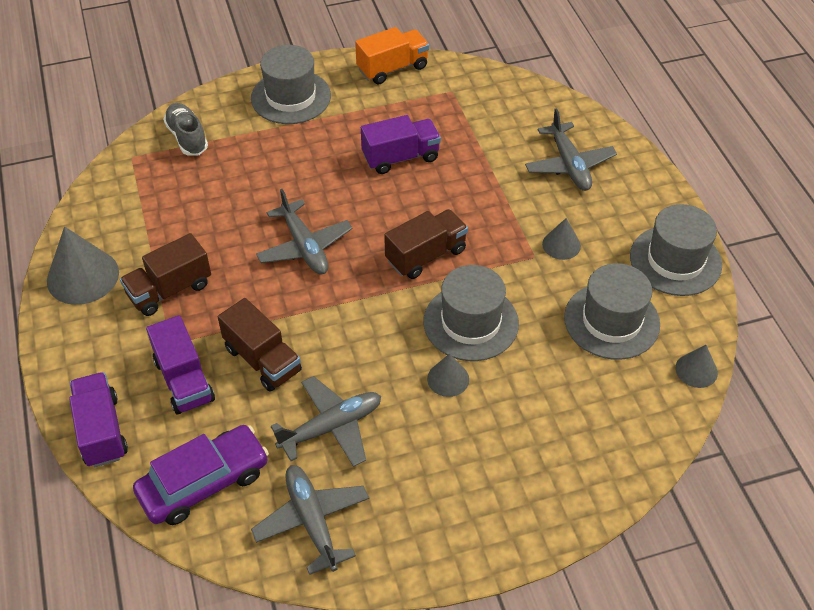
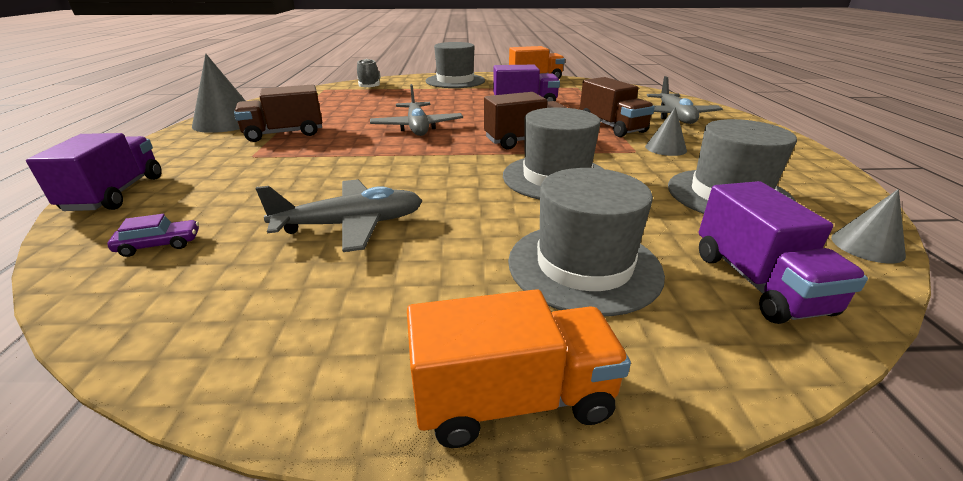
camera: 15 degrees right, 20 degrees down
purple car [133,425,269,525] -> purple car [107,214,199,257], size x0.43
purple truck [146,315,215,414] -> purple truck moved to [699,181,868,324]
brown truck [218,298,302,392] -> brown truck moved to [580,77,655,137]
grey plane [251,465,369,575] -> none
grey cone [427,354,469,397] -> none
grey hat [630,204,722,296] -> grey hat moved to [508,168,665,316]
none -> orange truck [407,289,631,448]

